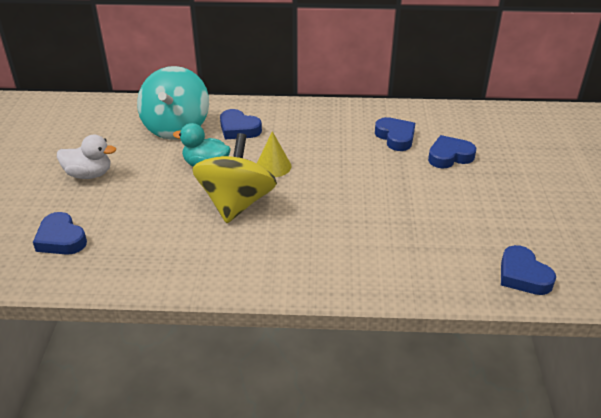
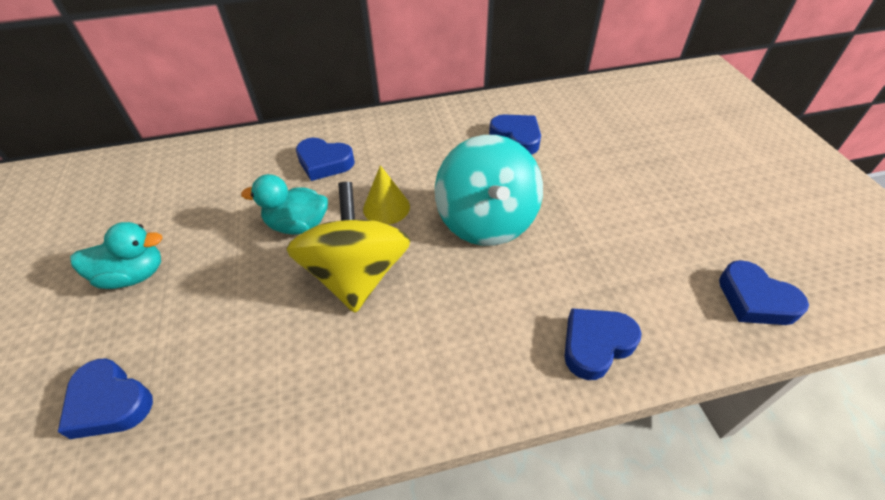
camera: 15 degrees left, 10 degrees up
white duck [57,134,116,179] -> turquoise duck [70,222,162,289]
turquoise spinning top [137,66,209,140] -> turquoise spinning top moved to [435,135,543,246]
blue heart [428,135,476,168] -> blue heart moved to [564,308,642,380]

